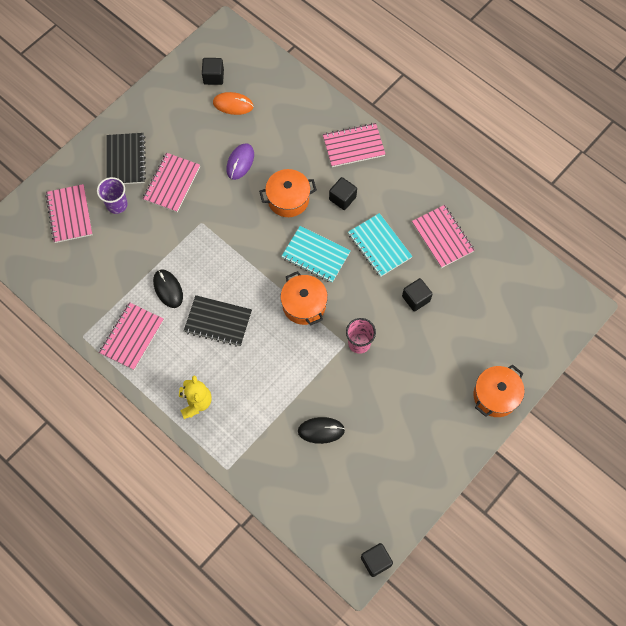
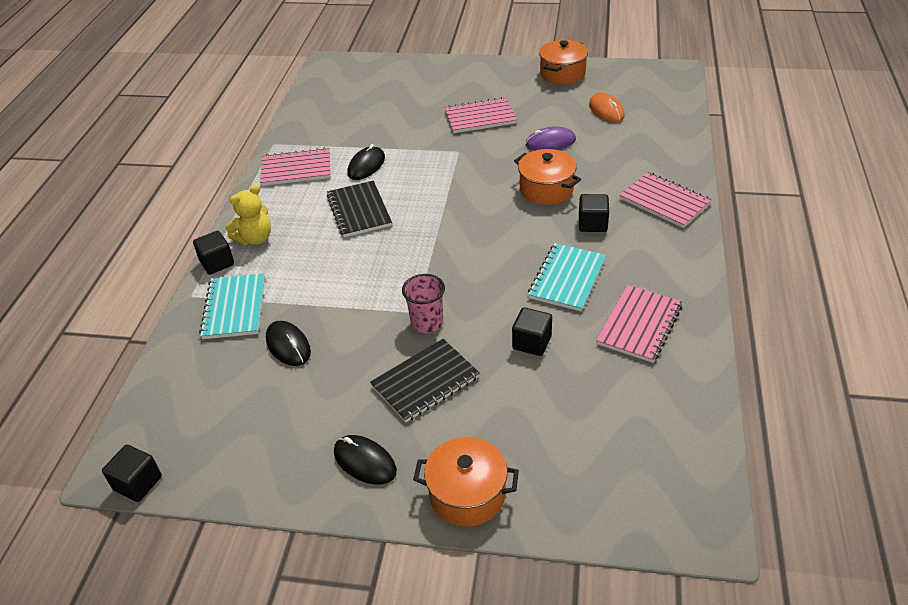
camera: 60 degrees right, 25 degrees down
pink notebook [45,184,93,243] -> none
purple cup [97,177,128,214] -> none
black notebook [106,133,146,184] -> black notebook moved to [370,339,480,422]
black cube [202,58,224,85] -> black cube moved to [193,231,234,275]
orange pot [280,271,328,325] -> orange pot moved to [539,40,588,84]
turquoise notebook [281,226,351,283] -> turquoise notebook moved to [199,273,265,339]
none -> black mouse [334,435,397,485]

